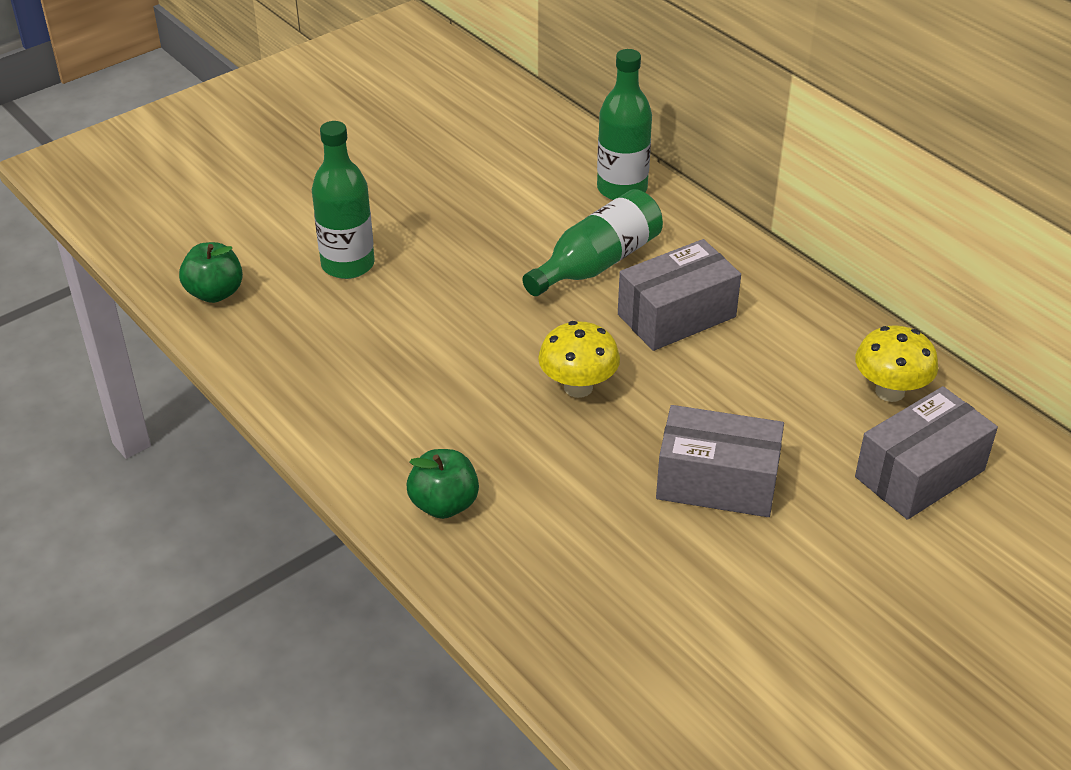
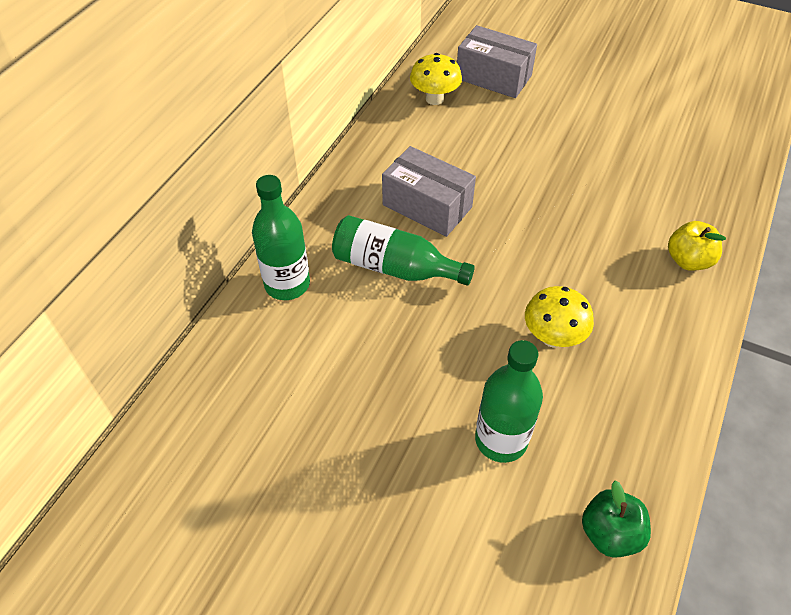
camera: 115 degrees left, 10 degrees up
green apple [407,449,479,519] -> yellow apple [668,221,726,271]
yellow mushroom [538,321,620,398] -> yellow mushroom moved to [525,286,594,348]
grey box [656,405,784,517] -> none

